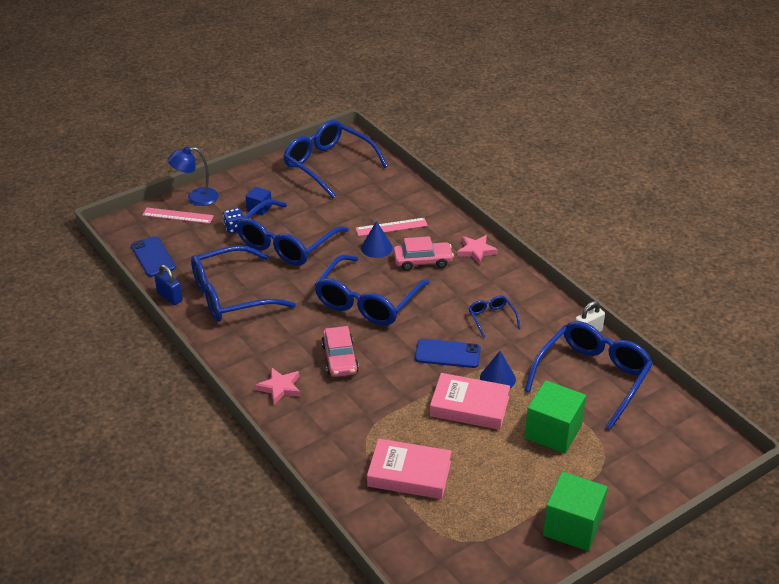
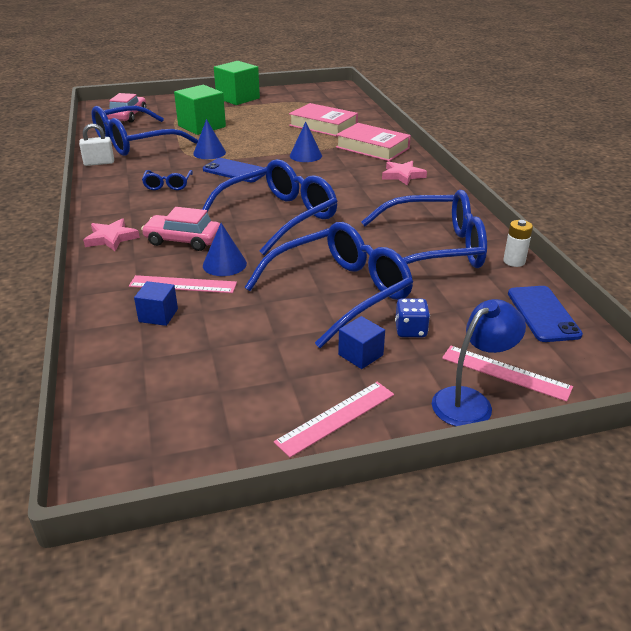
camera: 160 degrees left, 5 degrees down
blue padlock [154,265,183,305] -> white battery [503,220,533,267]
blue lamp [168,146,218,206] -> blue lamp turned 45 degrees counterclockwise [432,299,526,426]
blue glasses [283,120,388,198] -> none
pink car [321,326,359,377] -> pink car moved to [107,93,147,123]
pink book [430,373,510,430] -> pink book moved to [336,123,411,161]
none -> blue cube [134,281,178,326]
none -> pink ruler [274,382,394,458]
none -> blue cone [290,122,322,162]

